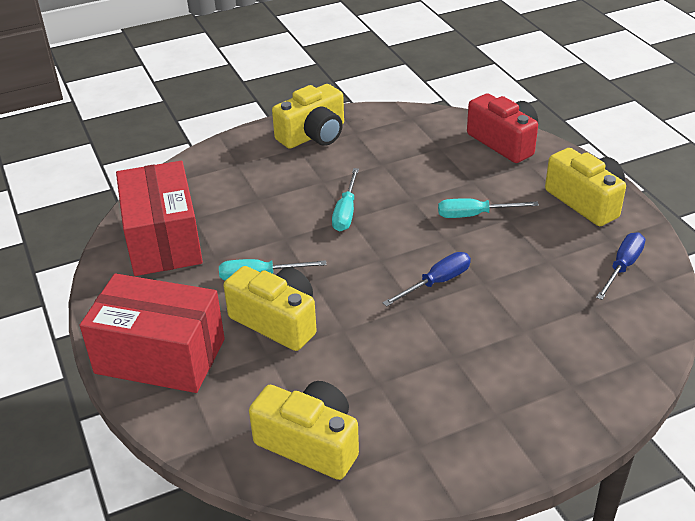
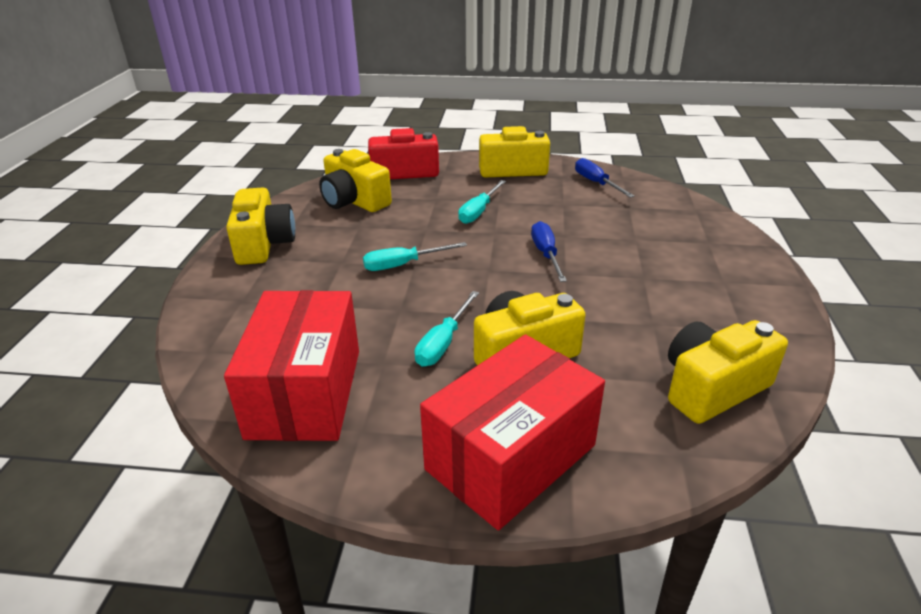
camera: 60 degrees left, 5 degrees down
red box [116,161,203,276] -> red box turned 75 degrees clockwise [224,290,359,441]
turquoise screwdriver [332,168,359,232] -> turquoise screwdriver turned 120 degrees clockwise [363,242,467,271]
none -> yellow camera [319,149,392,212]

